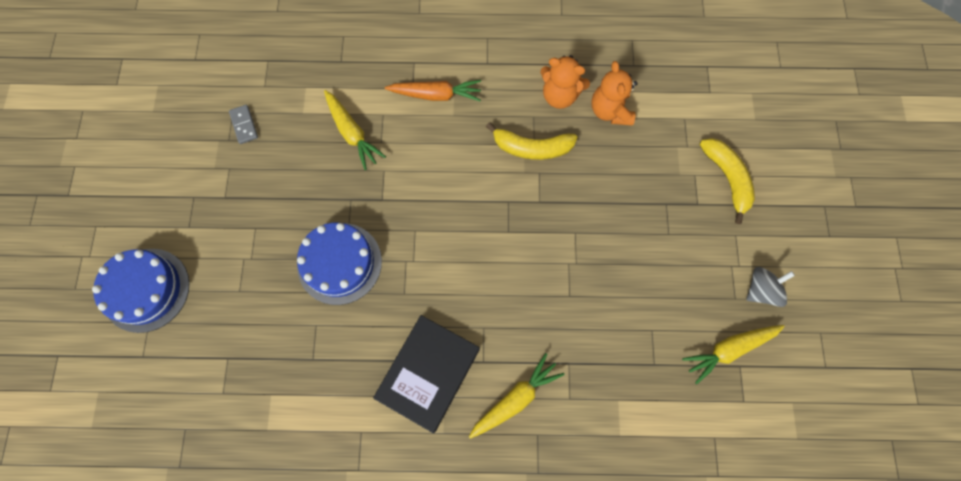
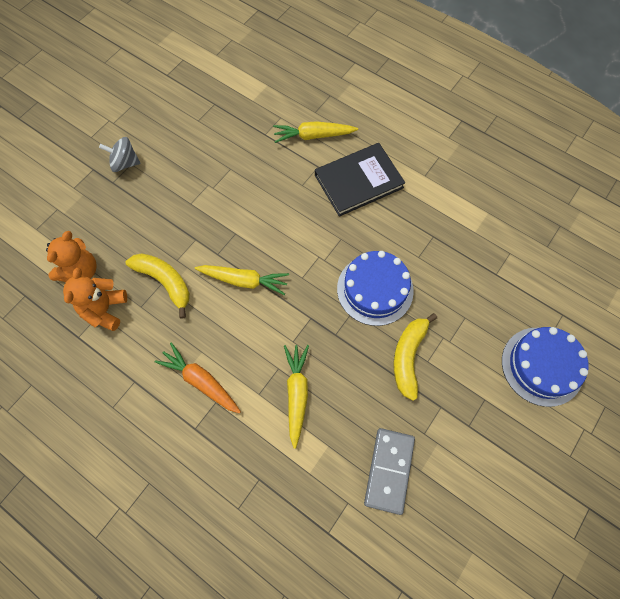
camera: 145 degrees left, 5 degrees down
grey domino [229,105,258,144] -> grey domino [364,428,415,515], size x1.78
orange teddy bear [540,55,590,109] -> orange teddy bear turned 135 degrees counterclockwise [63,268,127,331]
yellow carrot [682,325,785,384] -> yellow carrot moved to [195,265,289,295]
yellow banana [699,138,755,224] -> yellow banana moved to [393,313,437,401]
grey spinning top [746,267,795,307] -> grey spinning top moved to [99,137,141,172]

